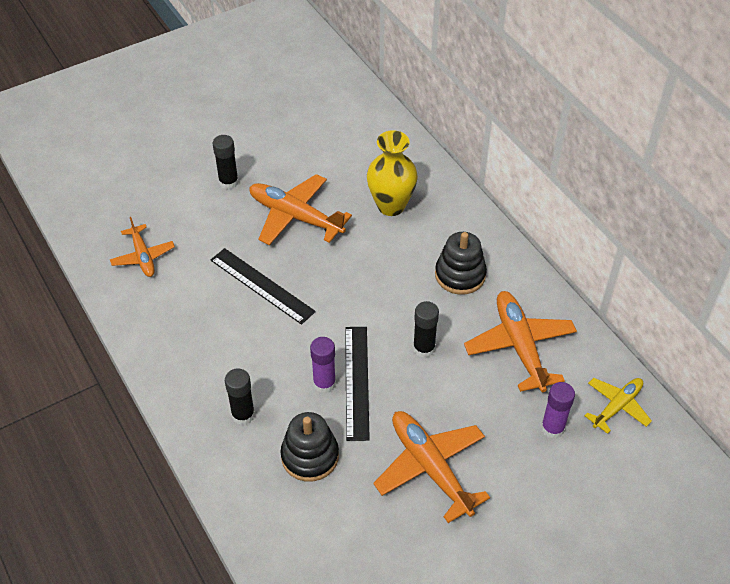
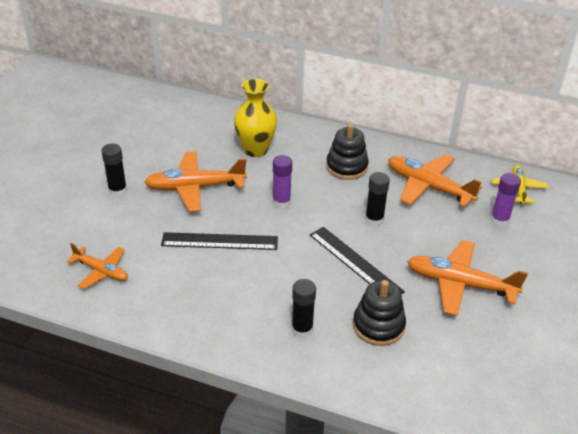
camera: 40 degrees left, 10 degrees down
purple glue stick [310,337,336,393] -> purple glue stick moved to [272,155,292,208]

